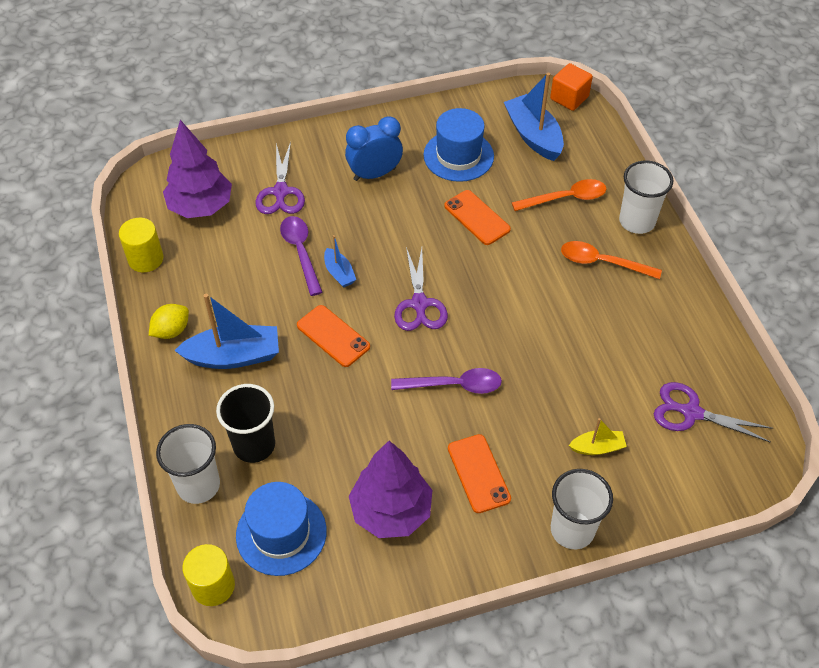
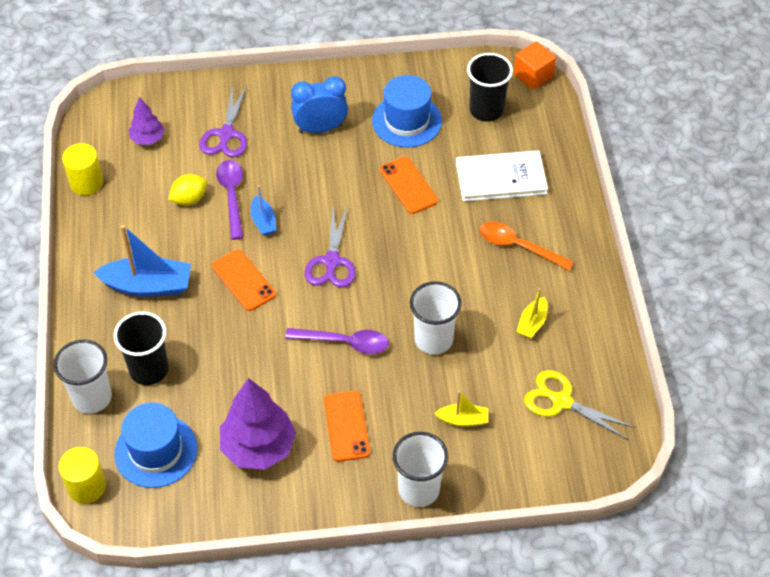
camera: 10 degrees right, 0 degrees up
yellow lemon [149,304,189,339] -> yellow lemon moved to [168,174,207,205]
purple tree [163,120,232,218] -> purple tree [129,97,165,145], size x0.54
blue boat [504,73,564,161] -> black cup [467,53,513,122]
orange spoon [511,179,606,211] -> white book [456,151,548,201]
white cup [619,161,673,234] -> white cup moved to [410,281,462,355]
purple scissors [654,382,773,443] -> yellow scissors [524,370,635,440]
none -> yellow boat [517,288,548,339]

